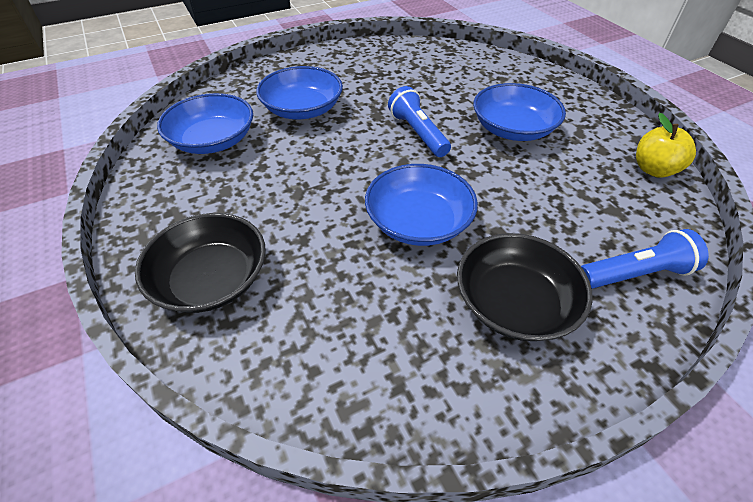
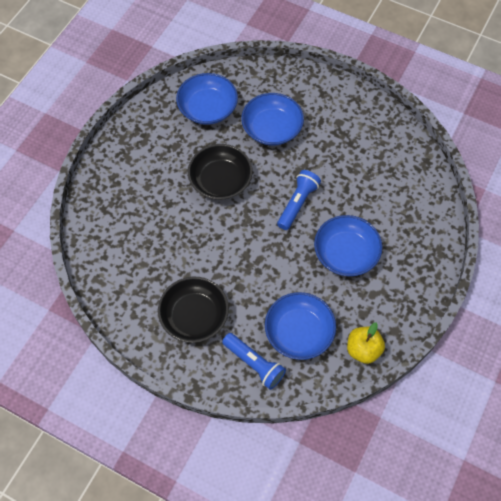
camera: 55 degrees right, 15 degrees up
black bowl [135,213,266,313] -> black bowl moved to [188,144,252,200]
blue bowl [365,164,478,246] -> blue bowl moved to [265,292,336,360]

